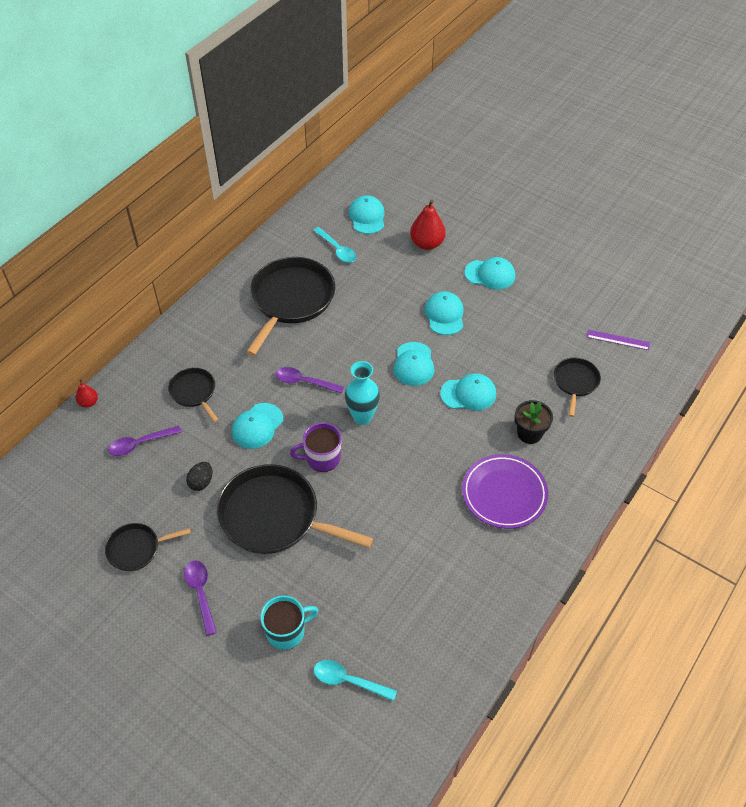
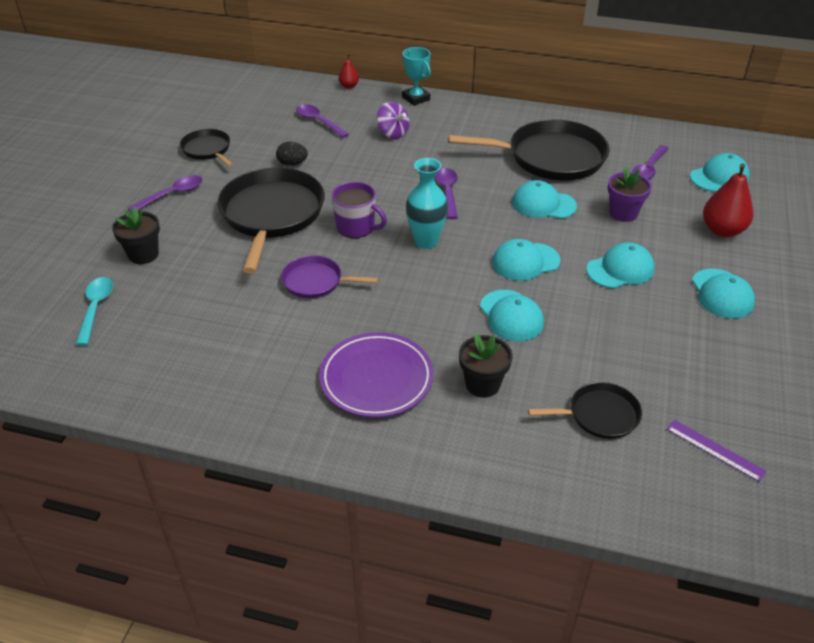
camera: 70 degrees right, 10 degrees down
black pan [168,368,219,422] -> purple spinning top [377,101,409,139]
turquoise cap [232,403,283,449] -> turquoise cap moved to [512,180,577,219]
turquoise mug [260,595,319,650] -> black flower pot [112,207,160,264]
purple mug [290,423,342,472] -> purple mug turned 150 degrees clockwise [332,182,387,238]
turquoise spoon [313,227,356,263] -> purple spoon [632,145,669,180]
purple ruler [587,330,650,350] -> purple ruler turned 45 degrees counterclockwise [666,420,766,482]
none -> purple pan [281,255,378,298]
none -> turquoise trophy [402,47,431,106]
none -> purple flower pot [608,167,652,222]

